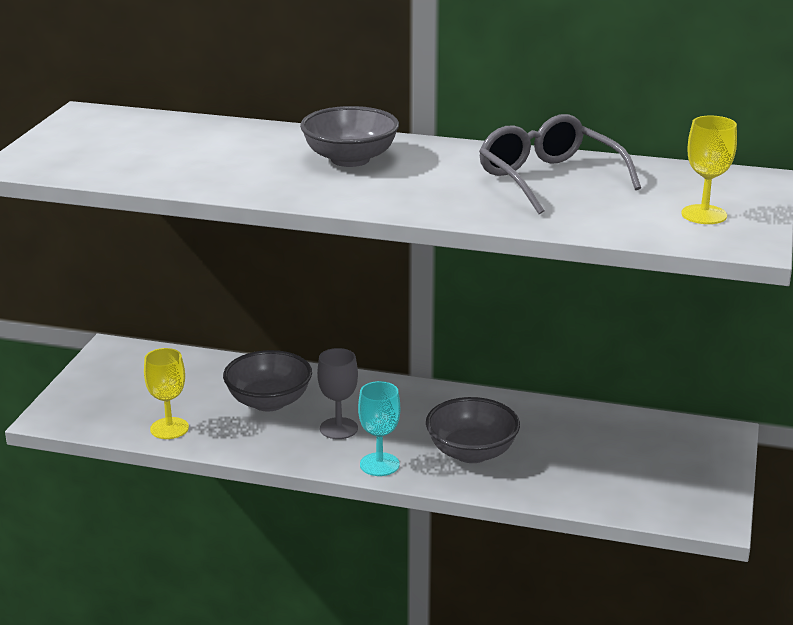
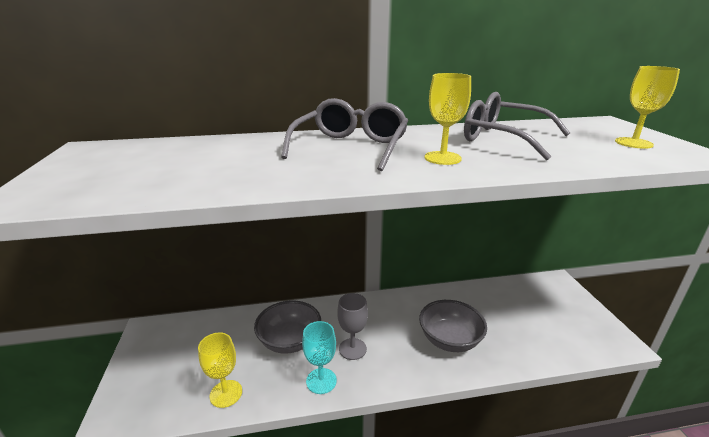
camera: 25 degrees left, 0 degrees up
grey bowl [300,106,399,167] -> grey glasses [281,98,408,171]
turquoise goblet [358,381,400,476] -> turquoise goblet moved to [302,321,337,394]
none -> yellow goblet [424,73,471,165]

